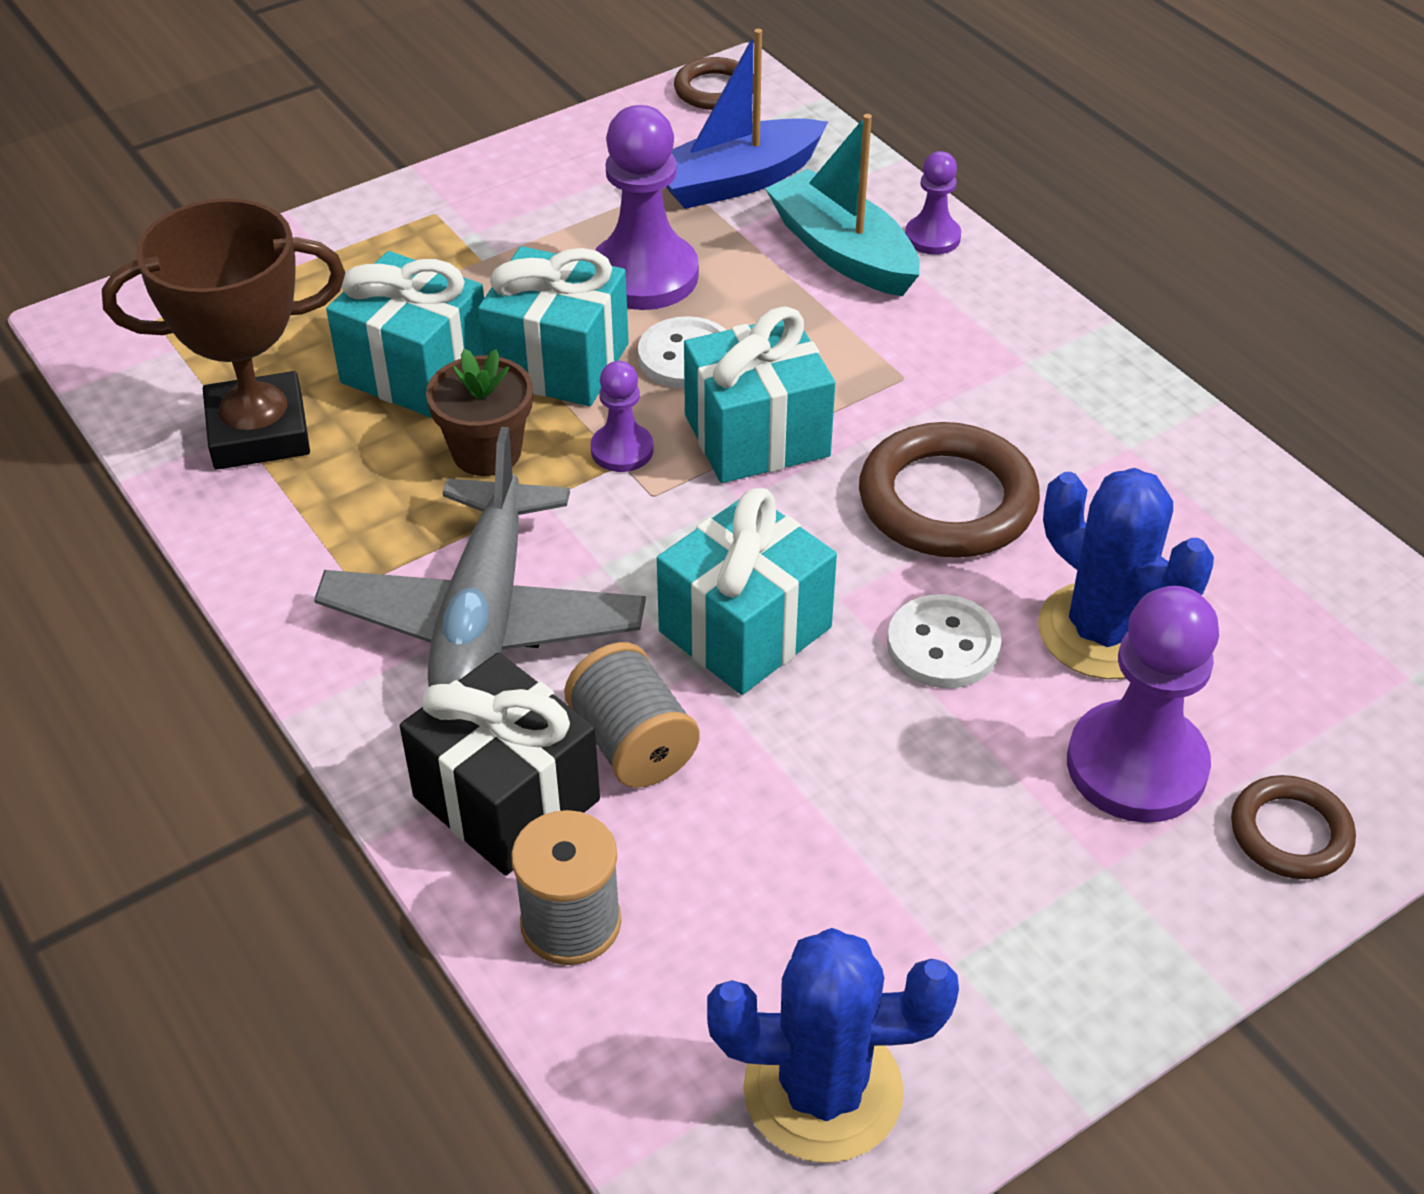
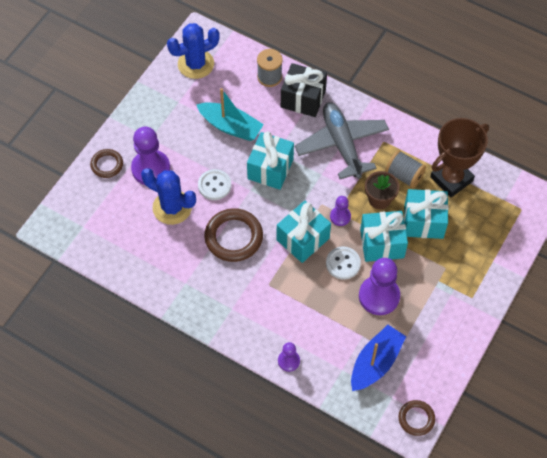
camera: 155 degrees right, 15 degrees up
grey spool [564,642,700,788] -> grey spool moved to [385,150,426,188]
turquoise boat [765,114,920,296] -> turquoise boat moved to [196,88,264,141]

